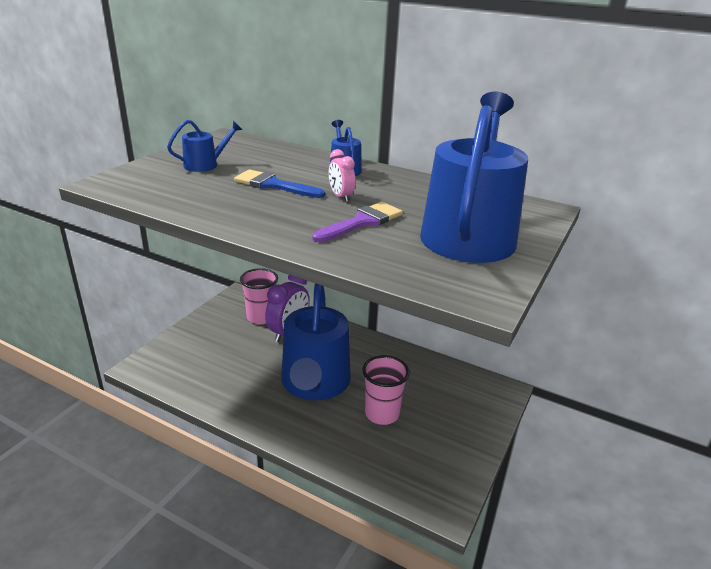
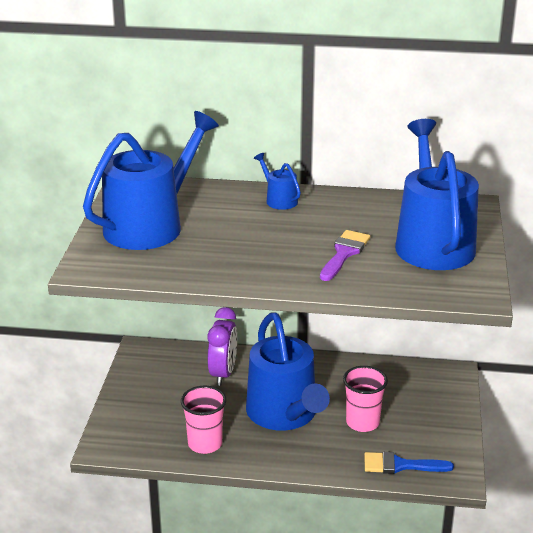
camera: 20 degrees left, 0 degrees up
blue watering can [167,120,242,172] -> blue watering can [83,111,219,250], size x2.35
blue brush [234,170,325,198] -> blue brush moved to [365,452,454,474]
pink cup [240,268,278,324] -> pink cup moved to [181,386,226,454]
pink clock [329,149,355,202] -> none

